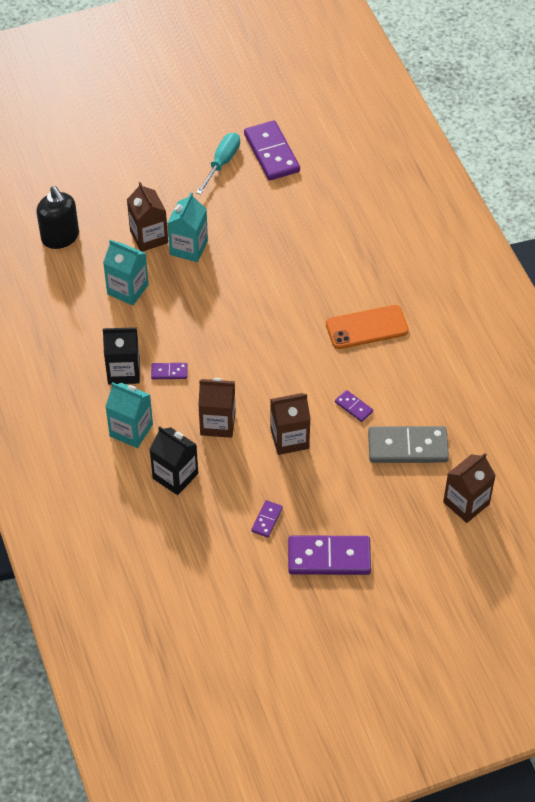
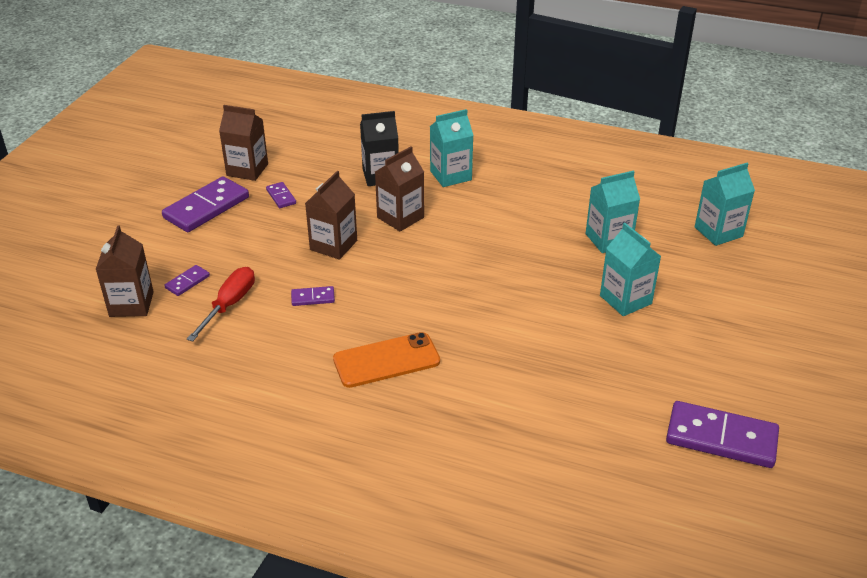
camera: 130 degrees right, 15 degrees down
black soap dispenser [36,186,79,249] -> turquoise carton [695,163,755,246]
black carton [103,327,140,384] -> none
brown carton [127,182,168,252] -> brown carton moved to [219,105,268,181]
purple domino [151,363,188,379] -> purple domino moved to [164,265,210,296]
turquoise screwdriver [196,133,240,195] -> none
orange phone [326,305,409,349] -> orange phone turned 45 degrees clockwise [333,332,440,388]
grey domino [368,426,449,463] -> red screwdriver [187,267,255,342]

